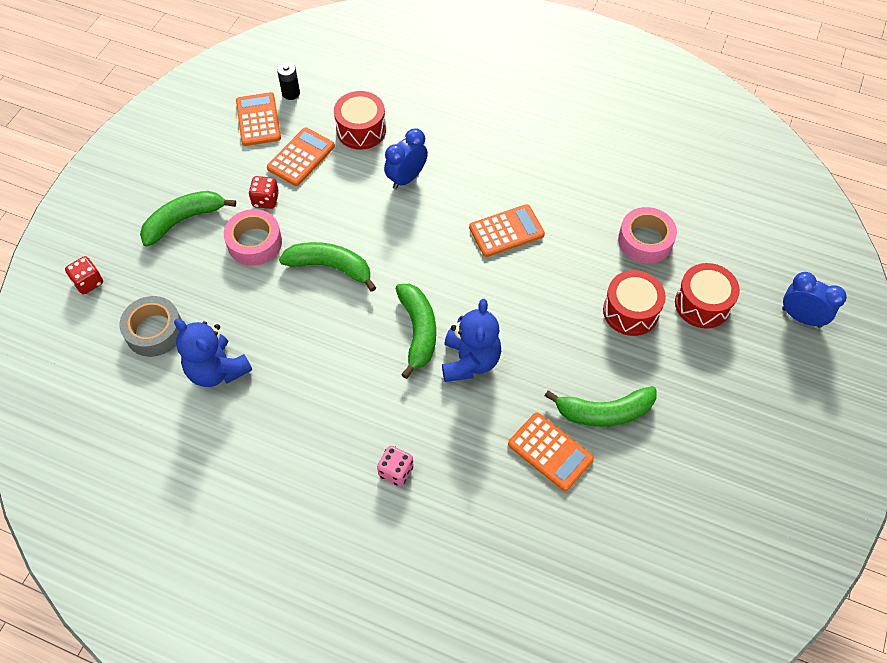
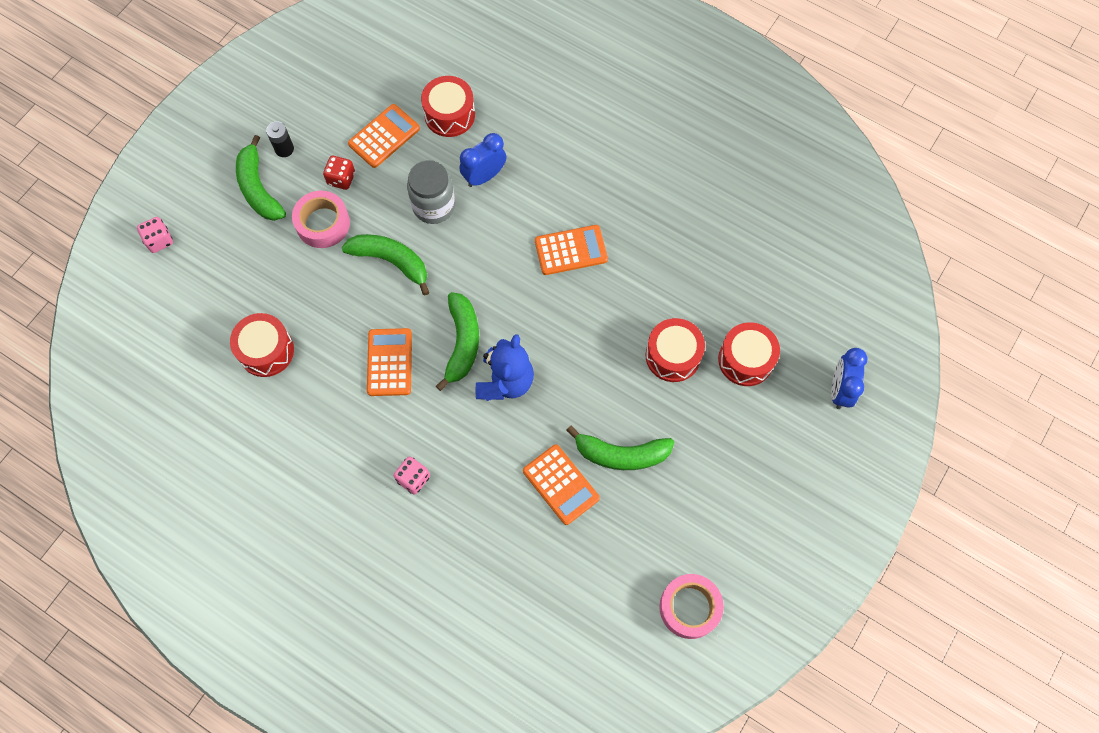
camera: 10 degrees right, 10 degrees up
red dice [65,256,103,295] -> pink dice [137,217,173,253]
grey tape [119,296,182,357] -> none
green banana [140,191,236,247] -> green banana turned 90 degrees counterclockwise [236,135,286,221]
blue teddy bear [174,319,252,387] -> red drum [230,313,294,377]
orange calculator [236,92,281,146] -> orange calculator moved to [367,328,412,396]
black battery [277,62,300,100] -> black battery moved to [266,121,294,157]
pink tape [618,207,677,264] -> pink tape moved to [659,574,724,639]
blue clock [782,272,847,328] -> blue clock turned 120 degrees counterclockwise [831,348,868,409]
none -> grey jar [407,160,455,224]

